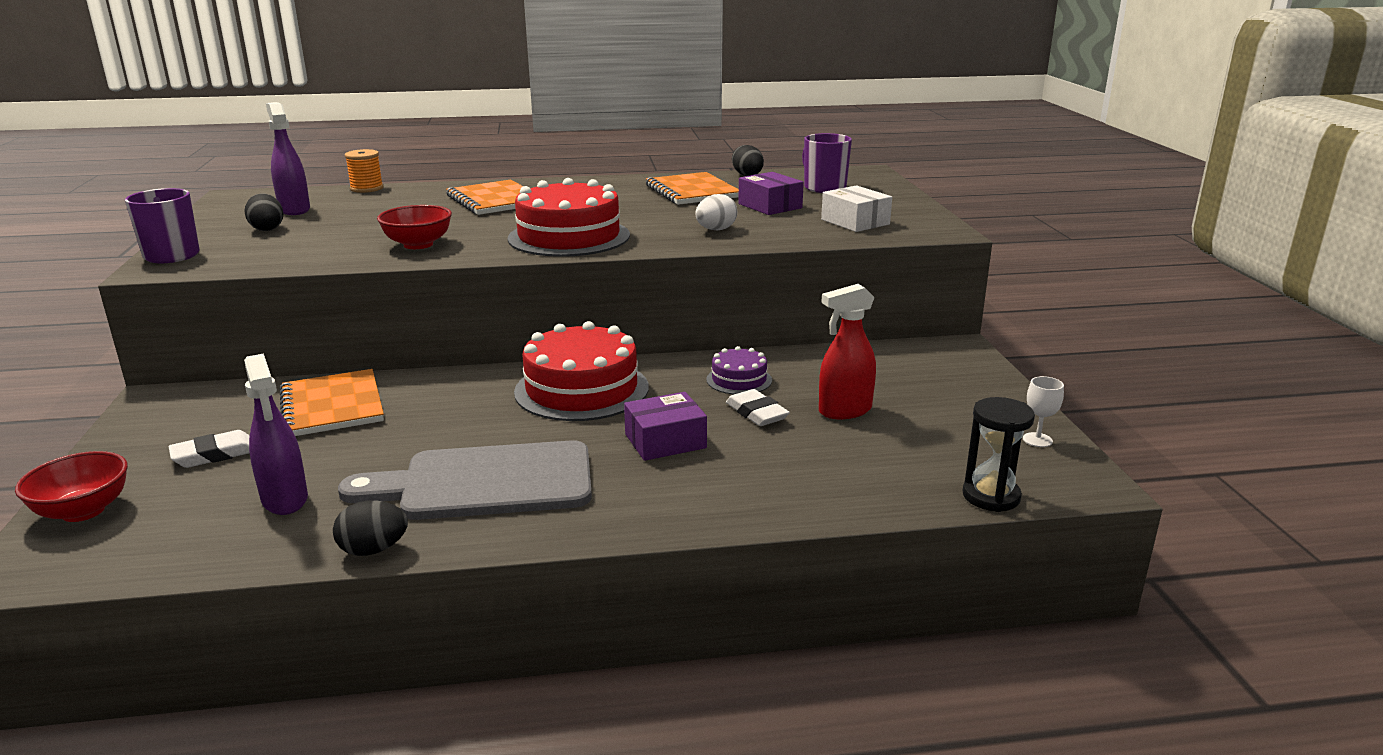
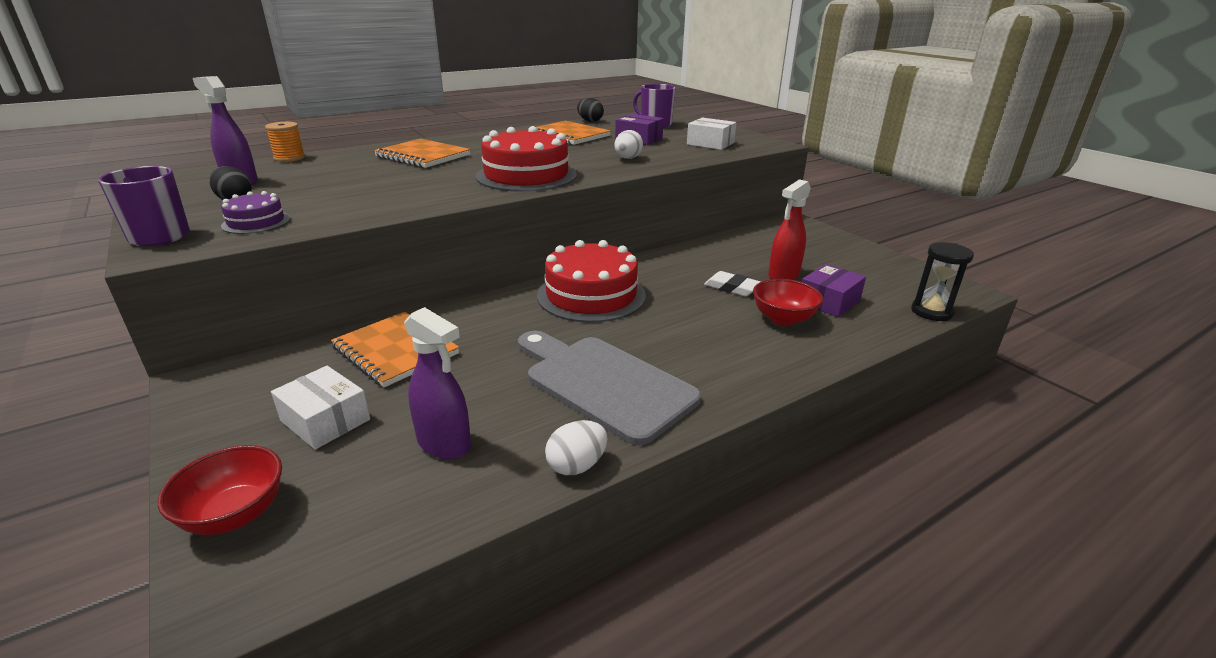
camera: 25 degrees left, 5 degrees up
white eraser [168,430,250,468] -> white box [271,366,370,450]
black egg [333,500,408,556] -> white egg [545,420,607,475]
grey cutting board [338,440,592,520] -> grey cutting board turned 75 degrees clockwise [518,331,701,445]
red bowl [377,205,452,249] -> red bowl moved to [753,279,823,326]
purple box [624,392,707,461] -> purple box moved to [802,264,866,317]
purple cake [706,346,772,395] -> purple cake moved to [221,191,291,234]
white goblet [1023,376,1064,447] -> none

